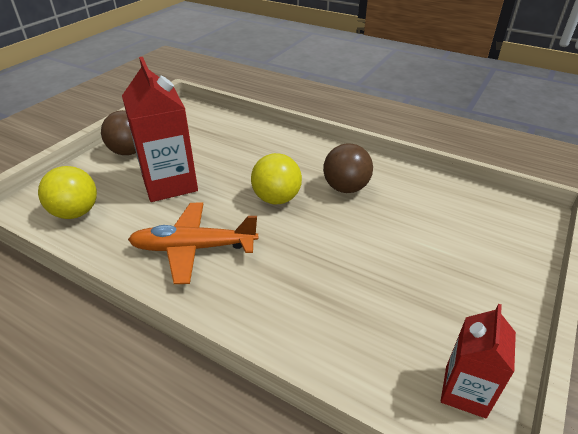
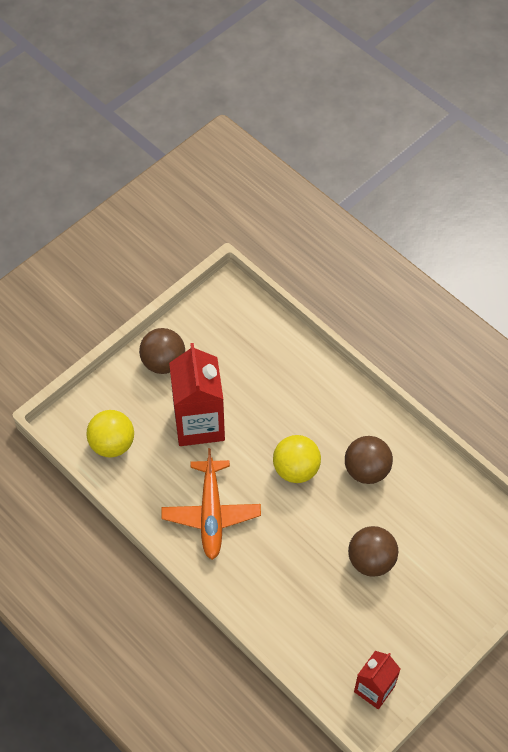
camera: 15 degrees right, 20 degrees up
orange plane [128,202,258,284] -> orange plane turned 105 degrees counterclockwise [161,448,261,560]
none -> brown ball [348,526,398,577]

